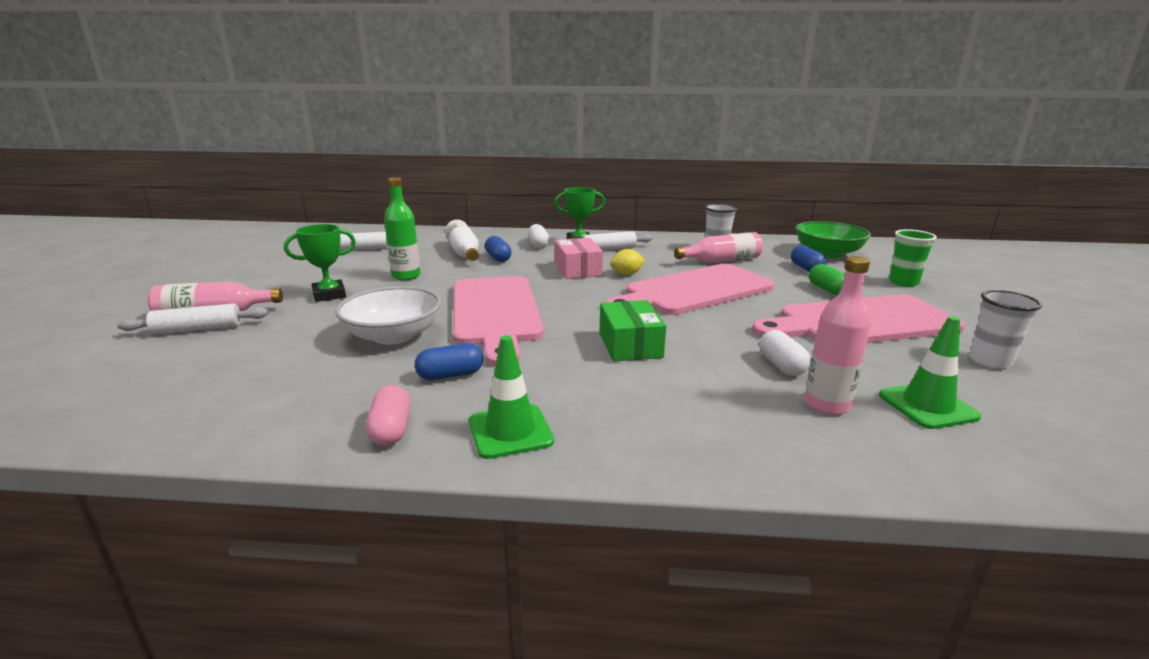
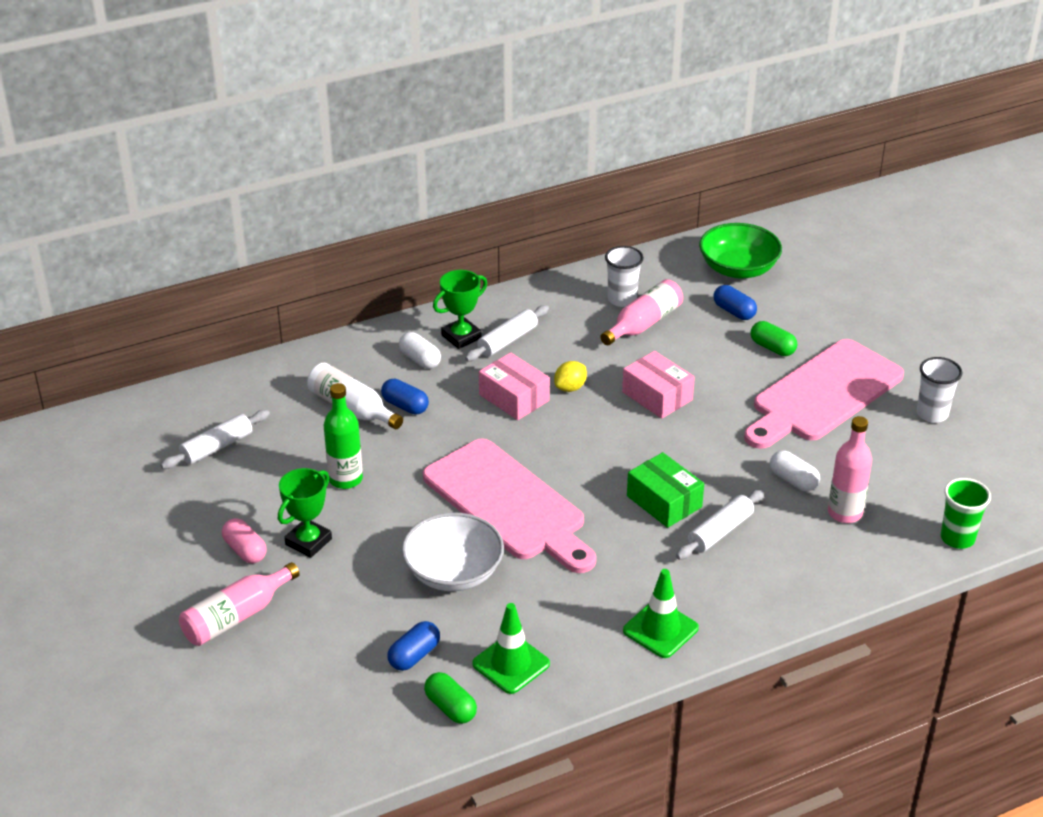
camera: 30 degrees left, 15 degrees up
white rolling pin [117,303,268,334] -> white rolling pin moved to [676,489,765,560]
pink capsule [366,385,410,446] -> pink capsule moved to [222,518,267,564]
blue capsule [415,343,483,380] -> blue capsule moved to [387,621,440,671]
pink cutting board [605,264,774,315] -> pink box [622,351,695,419]
green traffic cone [879,316,982,429] -> green traffic cone moved to [472,603,550,694]
green cup [889,229,937,287] -> green cup moved to [941,478,991,549]
none -> green capsule [424,672,477,724]

